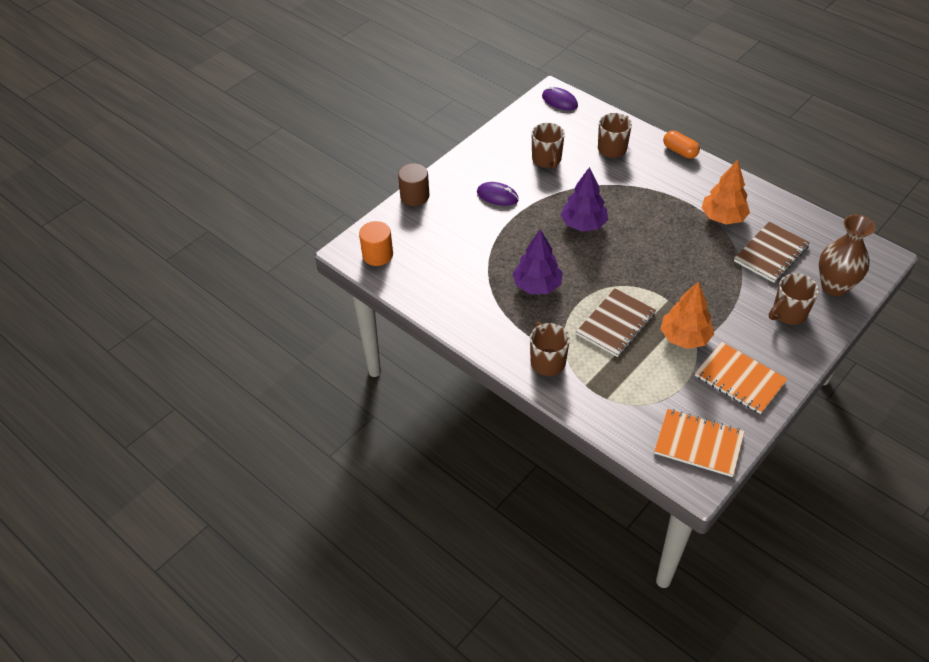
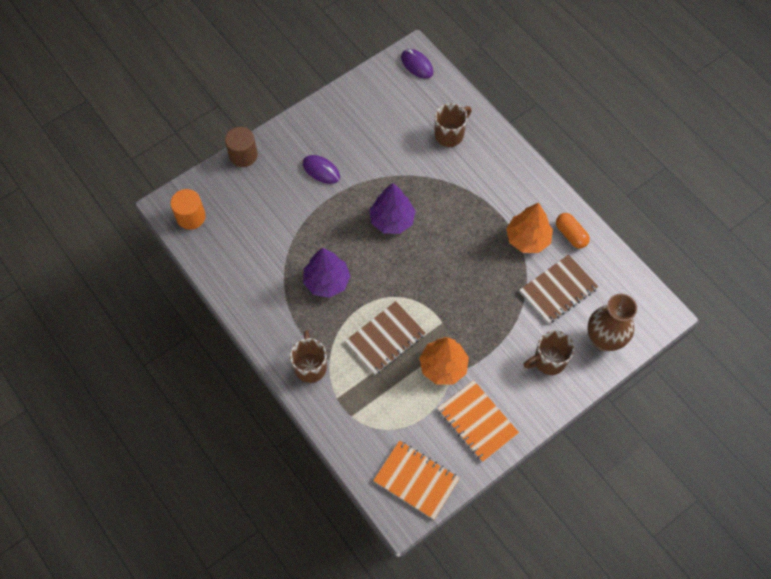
camera: 10 degrees right, 15 degrees up
brown mug [532,123,565,169] -> none
orange capsule [663,131,700,159] -> orange capsule moved to [556,213,590,248]

